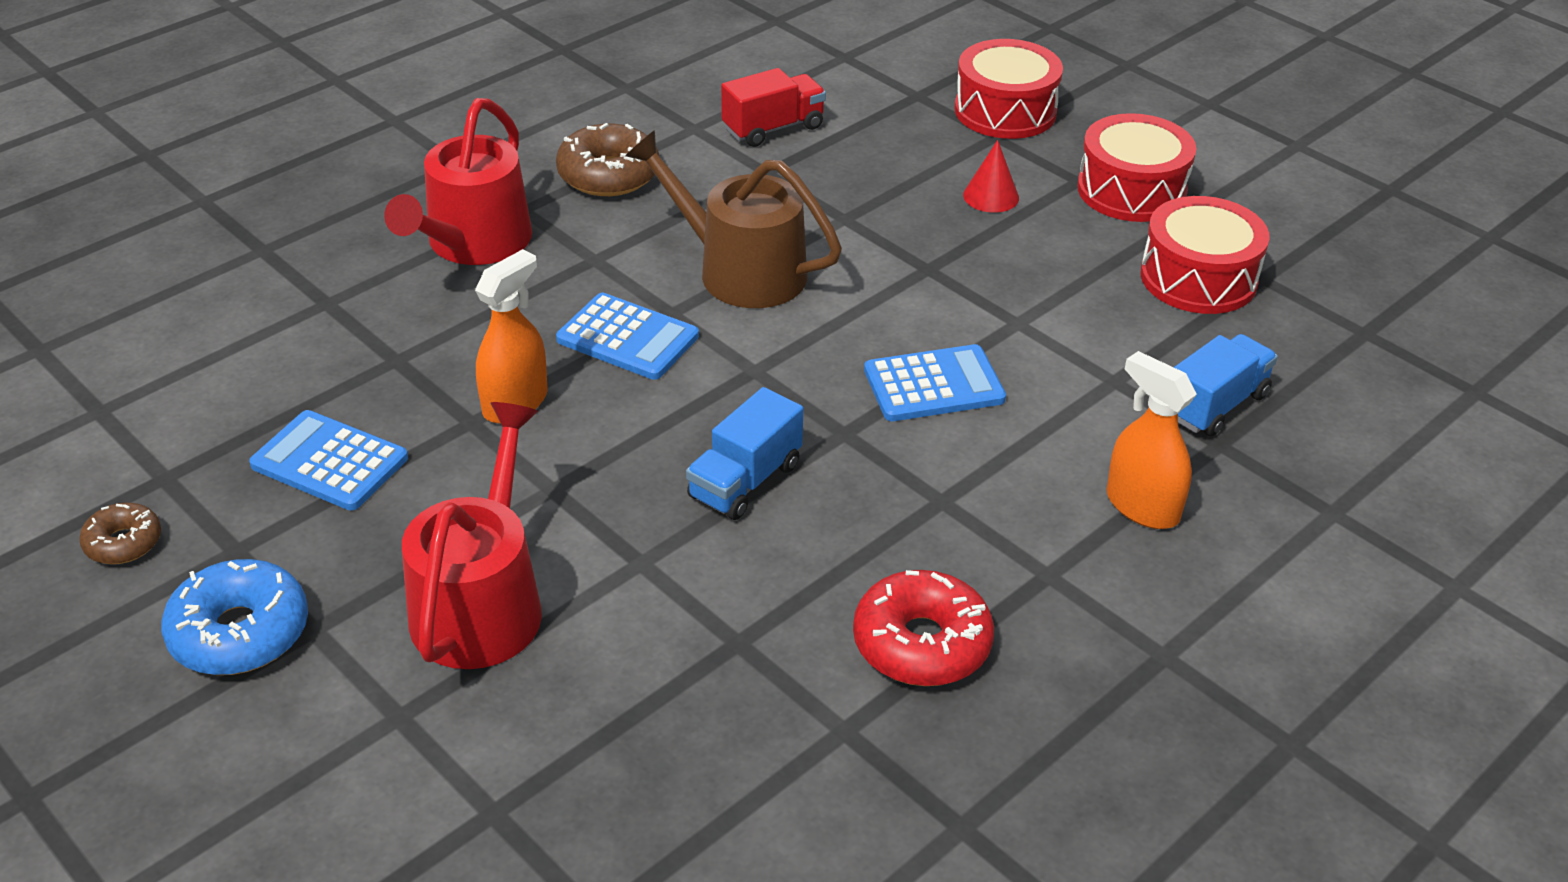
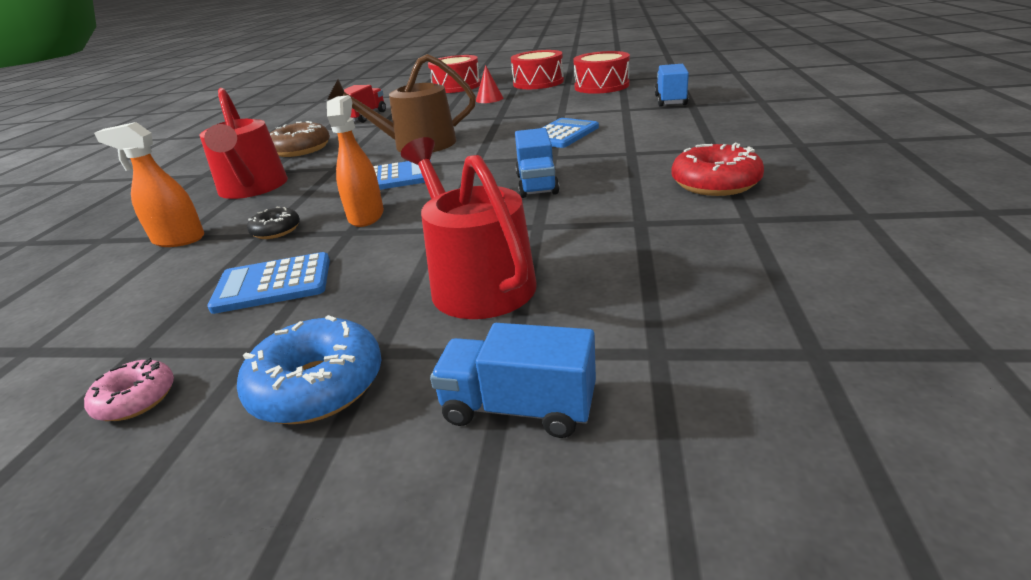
camera: 35 degrees left, 10 degrees down
brown donut [79,503,161,564] -> pink donut [84,357,174,421]
orange spray bottle [1107,351,1197,529] -> orange spray bottle moved to [94,122,204,247]
none -> black donut [247,207,300,239]
none -> blue truck [430,323,596,438]

